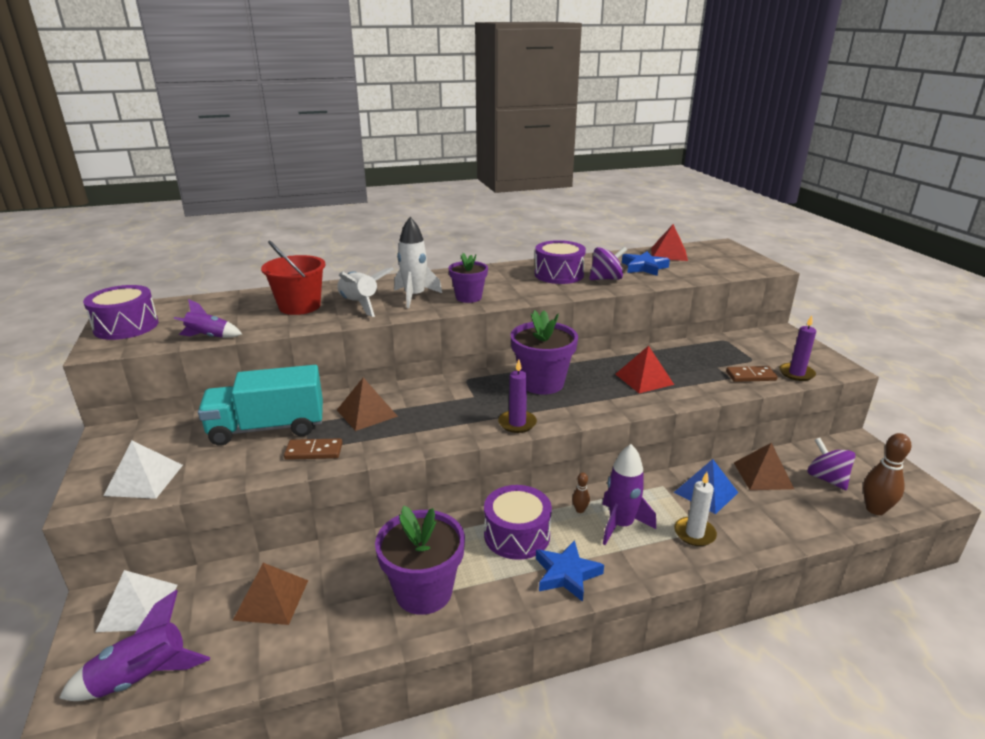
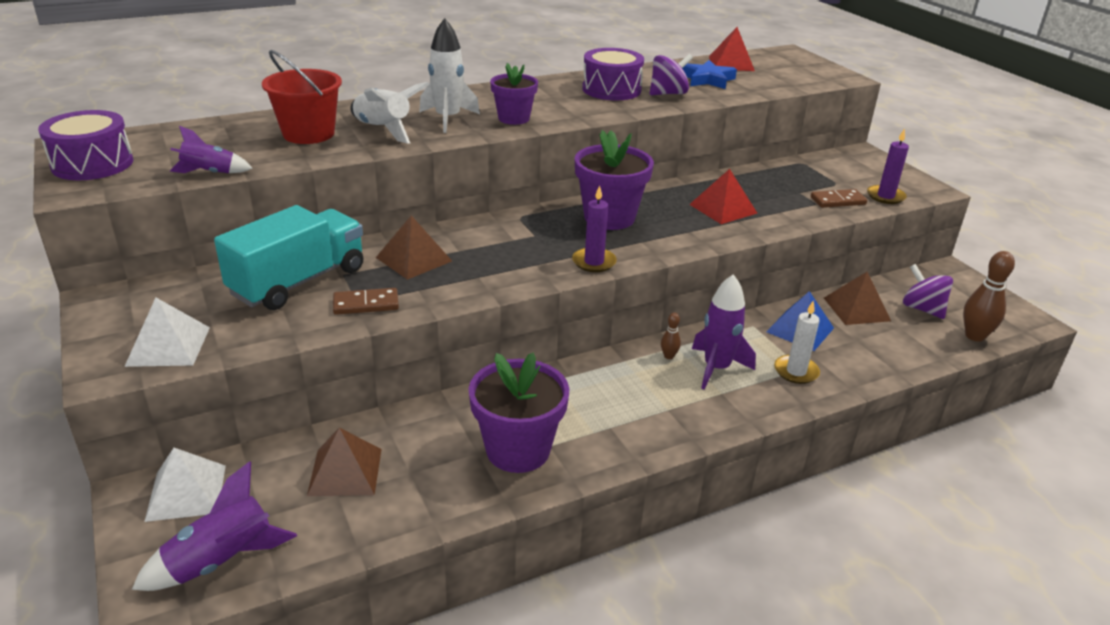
camera: 10 degrees left, 5 degrees up
turquoise truck [198,365,323,446] -> turquoise truck turned 150 degrees clockwise [214,205,363,310]
purple drum [484,485,552,560] -> none
blue star [536,540,604,602] -> none

